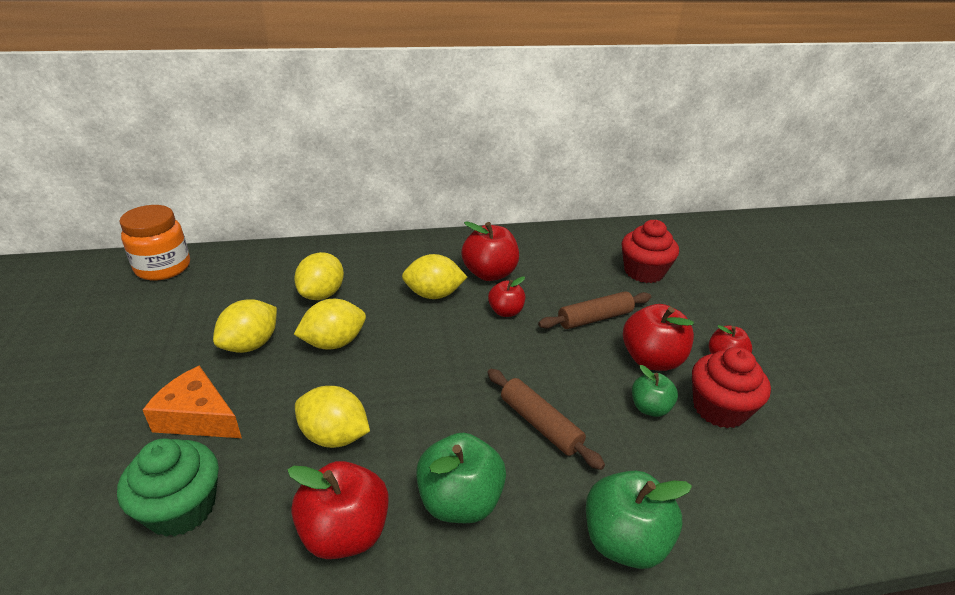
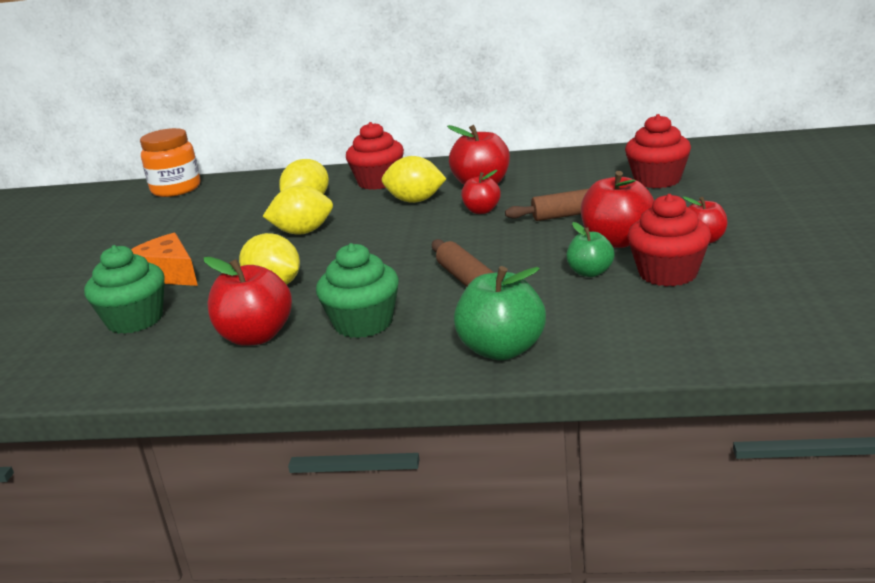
camera: 20 degrees right, 10 degrees down
yellow lemon [213,299,277,353] -> none
green apple [416,433,506,523] -> green cupcake [316,243,399,338]
none -> red cupcake [346,122,404,190]

